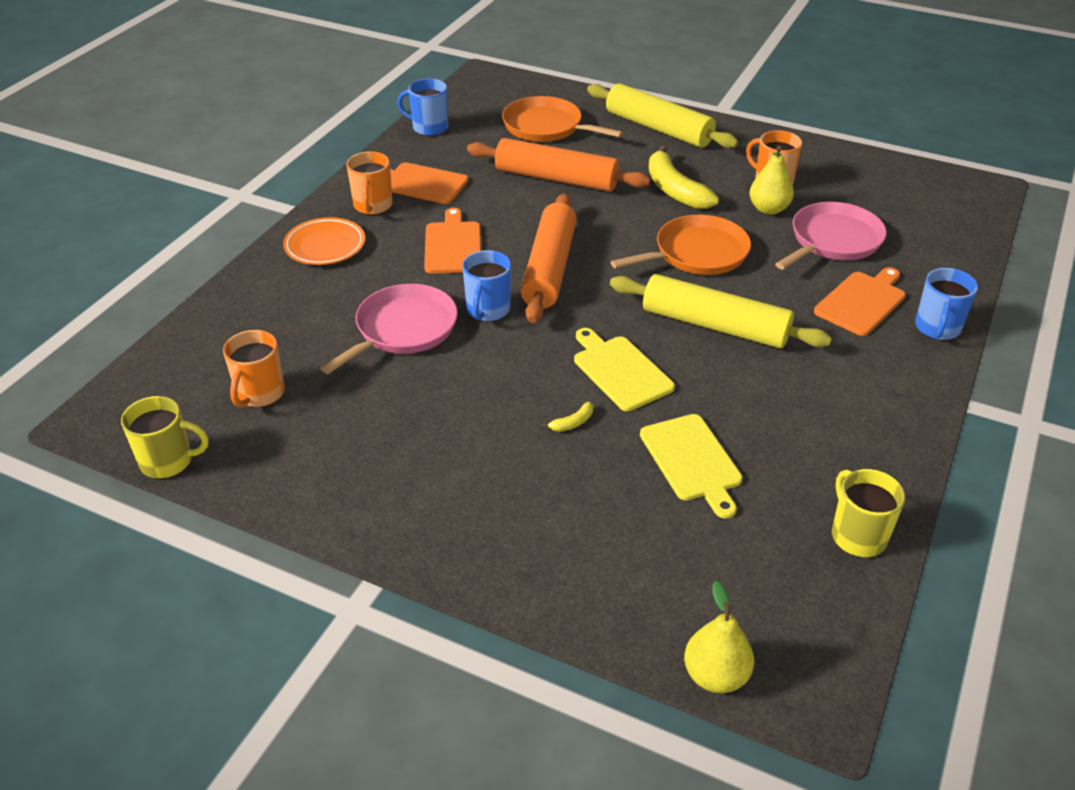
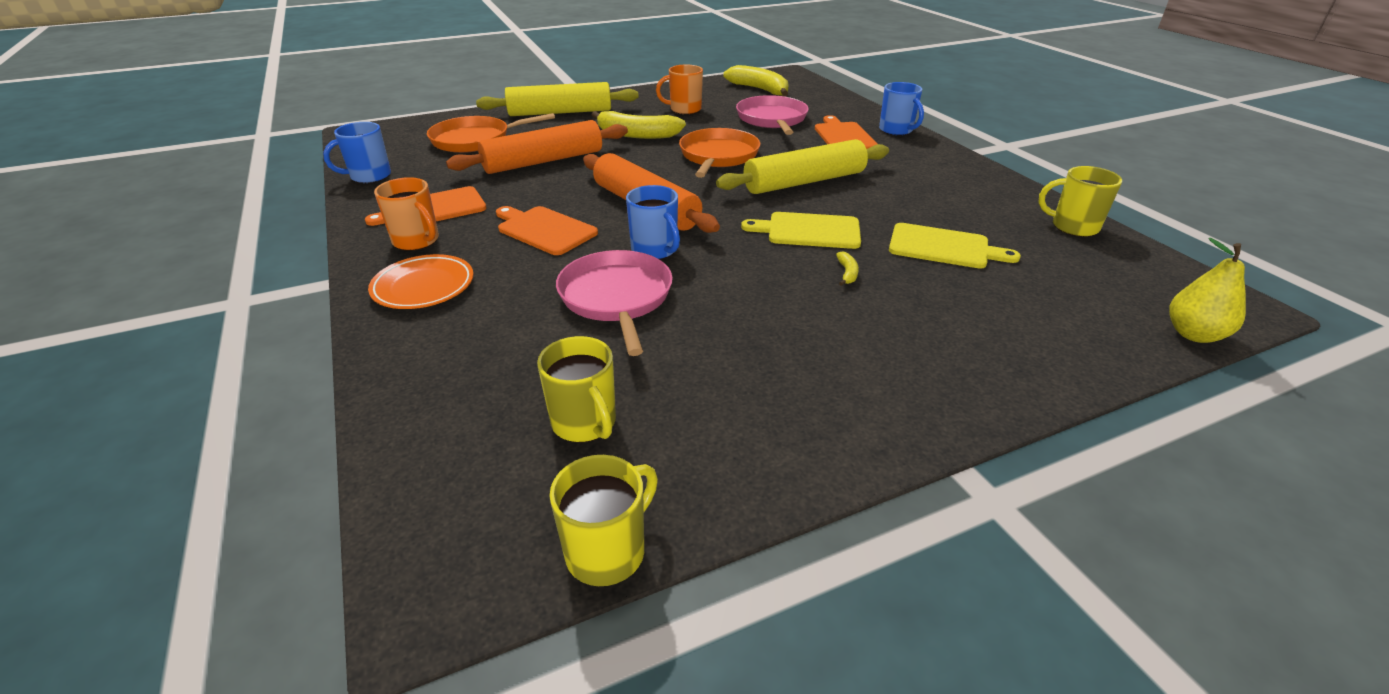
camera: 50 degrees left, 5 degrees down
orange mug [223,330,285,407] -> yellow mug [537,336,616,443]
yellow pear [750,146,794,215] -> none
none -> yellow banana [724,65,789,96]

